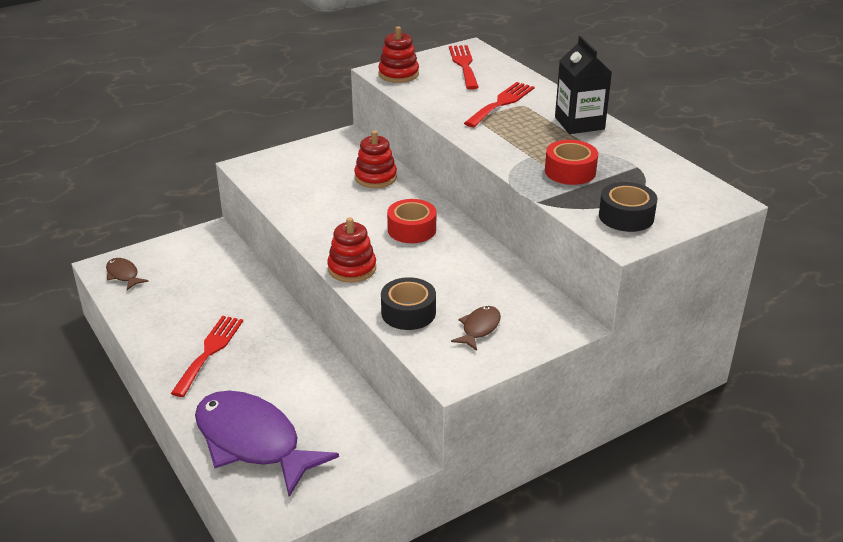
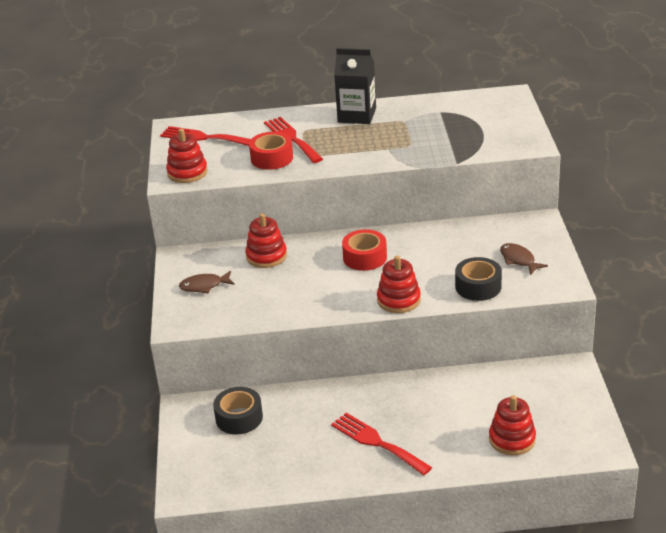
camera: 60 degrees left, 0 degrees up
brown fish [106,258,149,290] -> brown fish moved to [179,271,235,294]
purple fish [195,391,339,497] -> red stacking toy [489,395,536,455]
red tape [545,140,598,185] -> red tape moved to [249,132,293,170]
black tape [599,182,657,232] -> black tape moved to [213,387,263,435]

